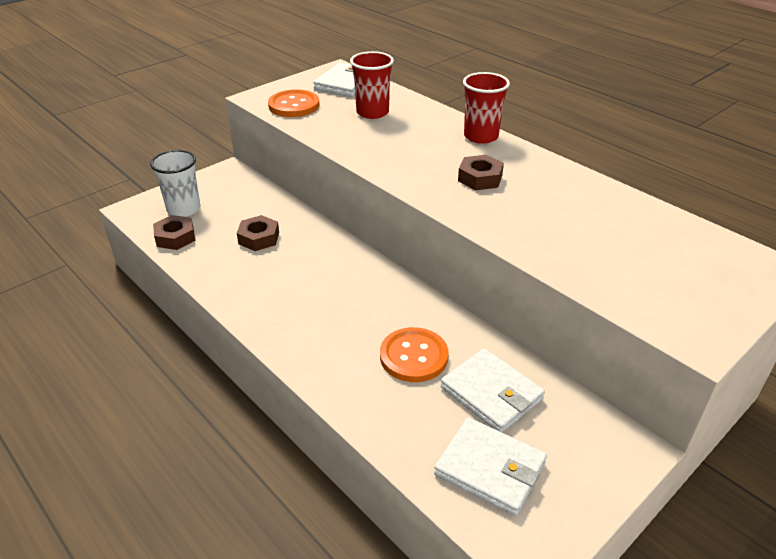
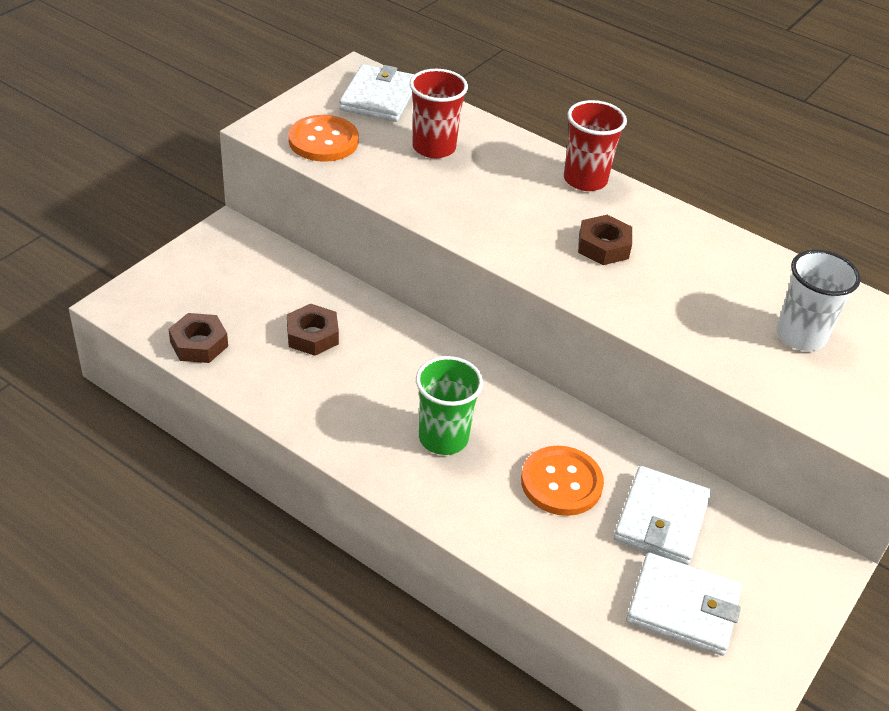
camera: 15 degrees left, 5 degrees up
white cup [150,150,201,217] -> white cup moved to [776,250,861,351]
white wallet [441,348,545,433] -> white wallet turned 75 degrees clockwise [614,466,711,565]
none -> green cup [416,356,483,455]

